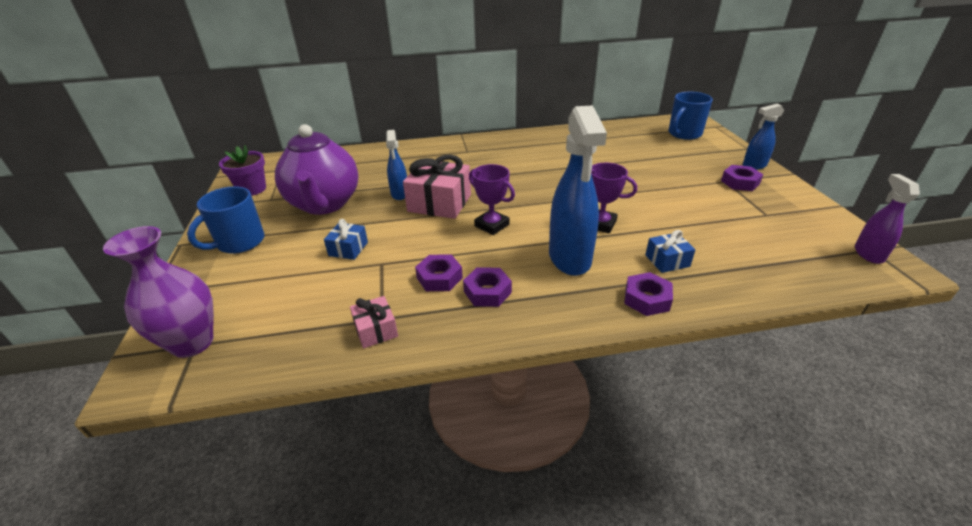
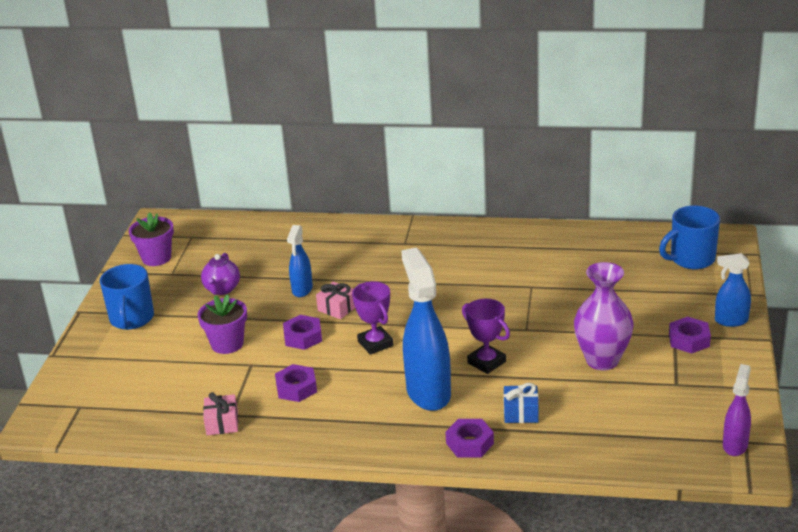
camera: 20 degrees right, 5 degrees down
purple vase [103,226,214,358] -> purple vase moved to [574,262,634,370]
blue mug [187,186,264,254] -> blue mug turned 60 degrees counterclockwise [100,264,154,330]
purple teapot [275,124,358,215] -> purple teapot [201,253,240,295], size x0.46
blue gift [324,219,368,260] -> purple flower pot [197,294,247,354]
pink gift [403,155,471,219] -> pink gift [316,282,355,319], size x0.53
purple nut [463,267,512,307] -> purple nut moved to [283,315,322,350]
blue spray bottle [549,105,607,276] -> blue spray bottle turned 150 degrees clockwise [401,248,451,411]

